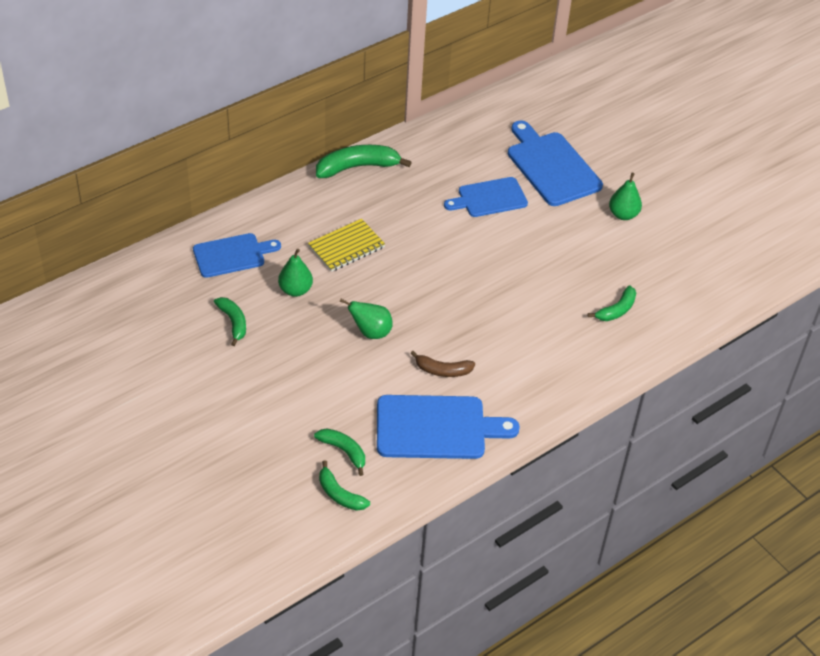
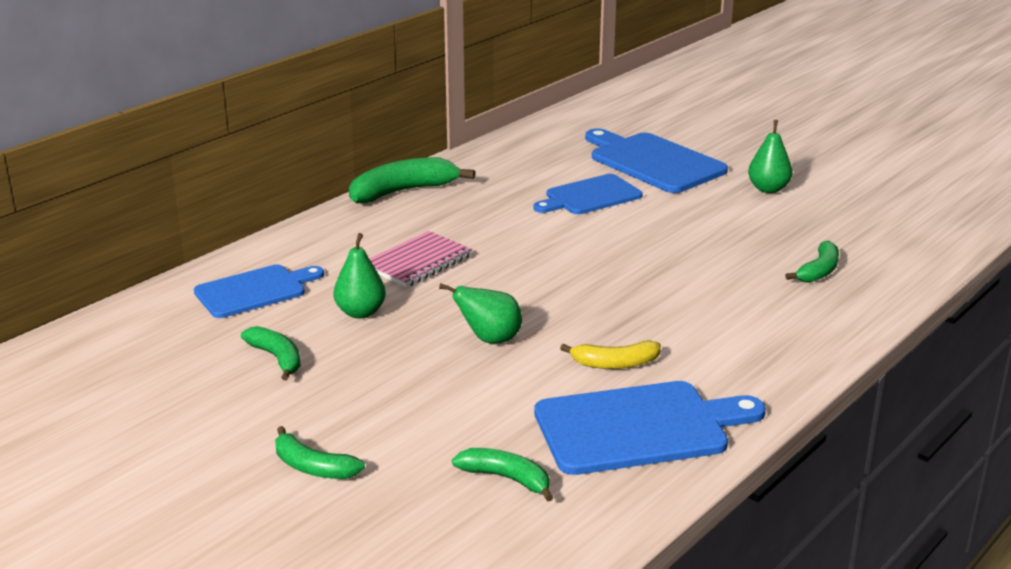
camera: 10 degrees left, 20 degrees down
yellow notebook [308,219,385,272] -> pink notebook [369,231,472,287]
green banana [319,460,370,511] -> green banana moved to [275,426,365,479]
brown banana [410,351,475,377] -> yellow banana [560,341,661,369]

